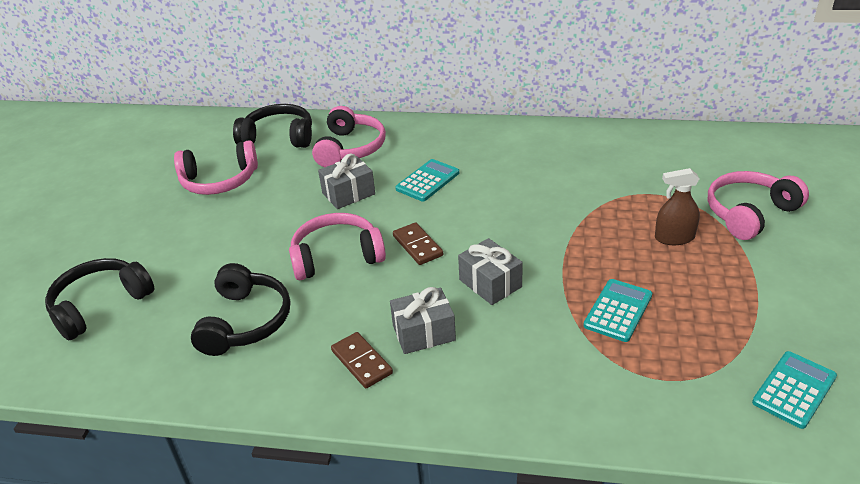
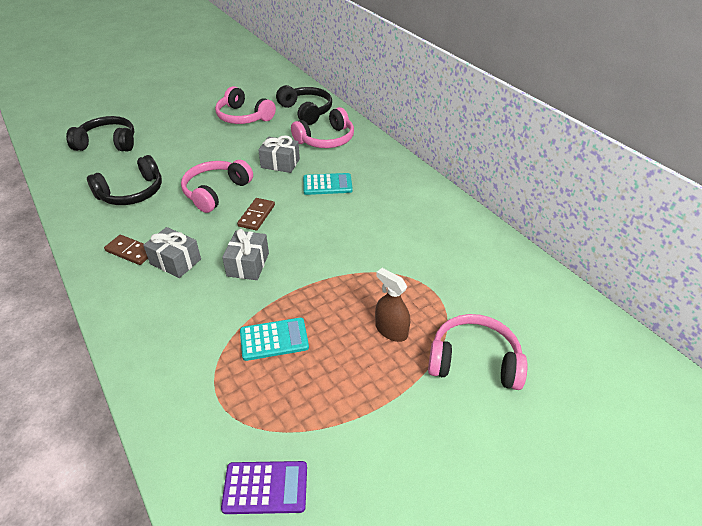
camera: 45 degrees right, 5 degrees up
pink headphones [289,213,386,280] -> pink headphones turned 90 degrees counterclockwise [181,160,253,213]
brown domino [331,332,393,388] -> brown domino turned 75 degrees counterclockwise [104,235,148,265]
turquoise calculator [752,351,837,429] -> purple calculator [221,461,307,514]

